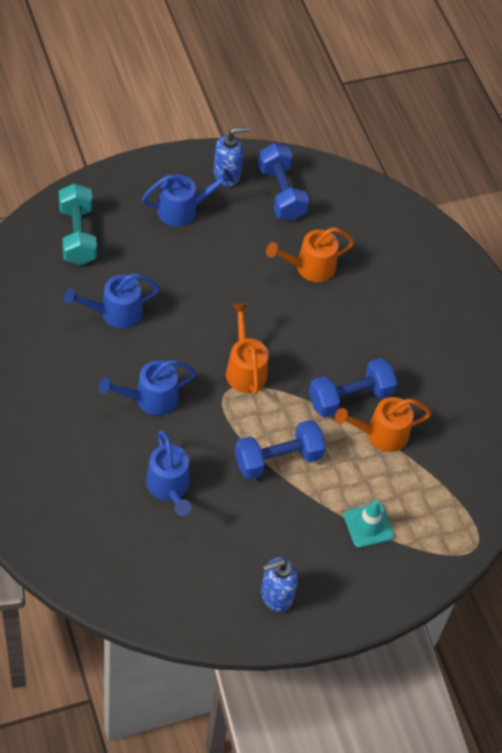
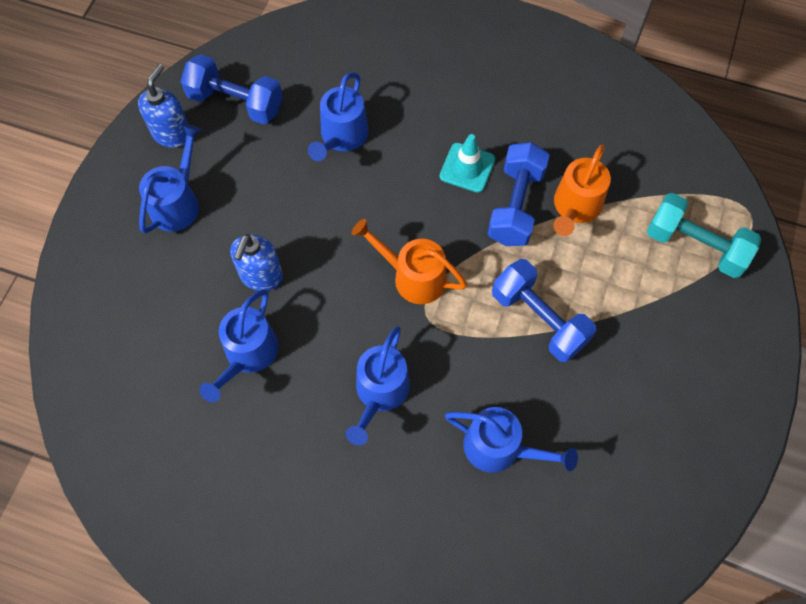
camera: 45 degrees left, 10 degrees up
turquoise dumbbell [59,183,97,265] -> turquoise dumbbell moved to [647,193,761,278]
blue dumbbell [235,420,326,479] -> blue dumbbell turned 60 degrees counterclockwise [492,259,597,362]
blue soap dispenser [261,557,298,612] -> blue soap dispenser moved to [230,234,283,291]
orange watering can [266,227,355,282] -> blue watering can [308,72,369,161]
turquoise traffic cone [344,500,394,548] -> turquoise traffic cone moved to [440,134,495,193]

